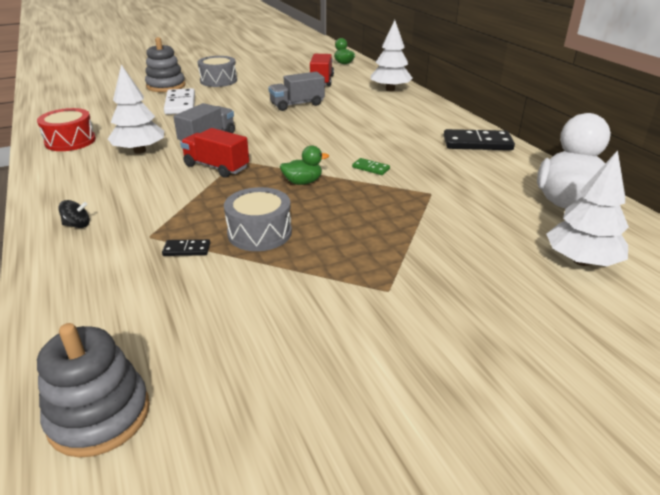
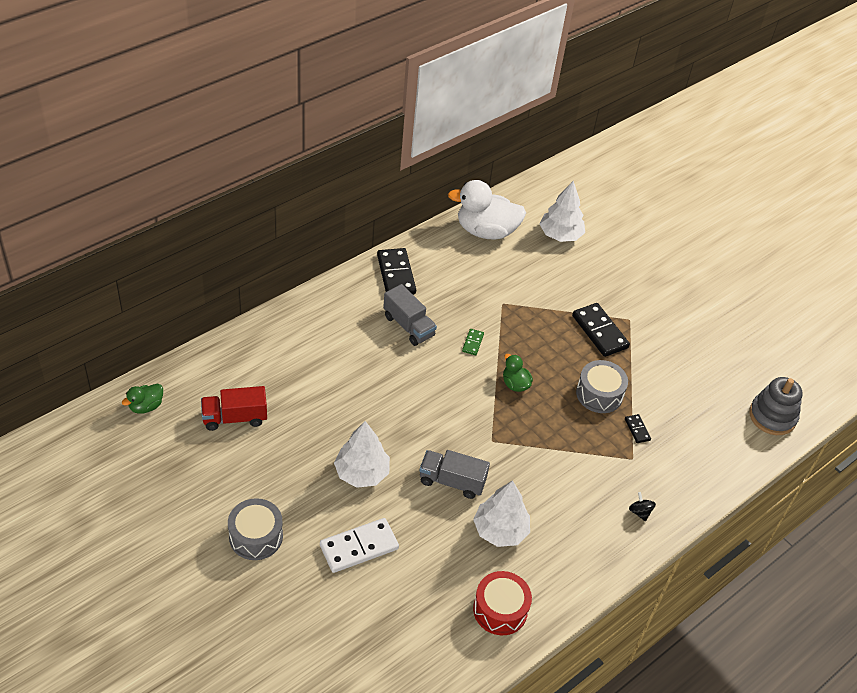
camera: 110 degrees left, 15 degrees up
grey stacking toy [145,37,185,92] -> none
red truck [180,128,249,178] -> none
grey truck [268,72,325,111] -> grey truck moved to [383,284,437,346]
white tree [371,20,413,91] -> white tree moved to [334,421,390,488]
none -> black domino [572,303,630,357]

